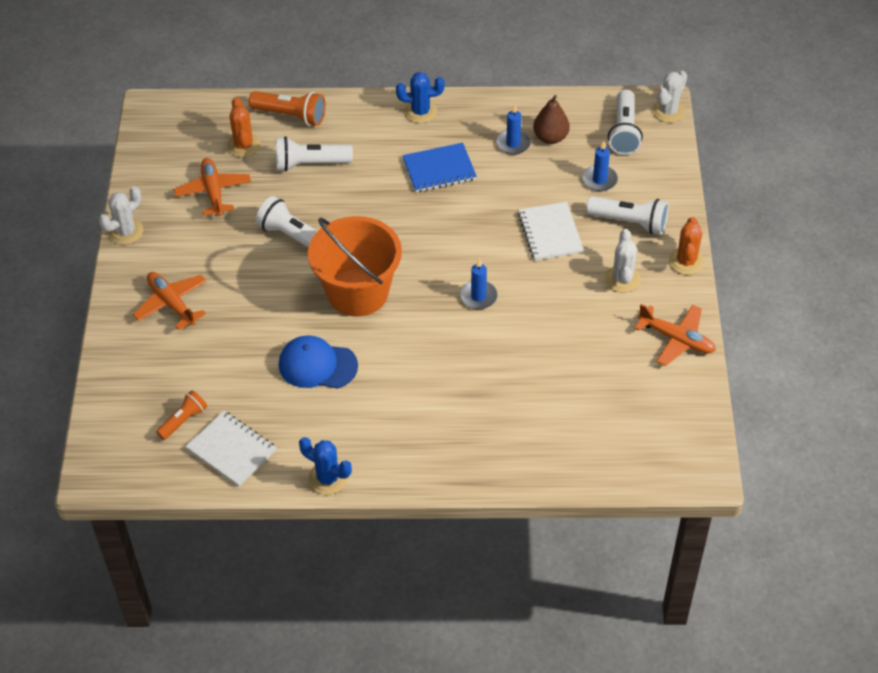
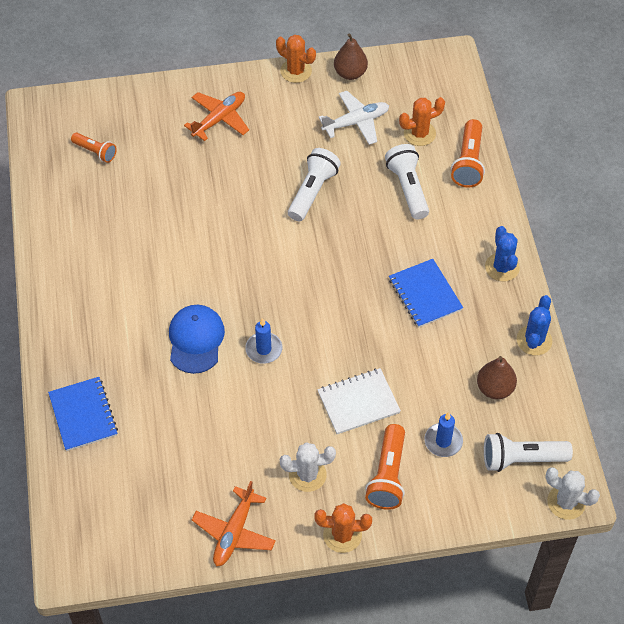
camera: 80 degrees right, 5 degrees up
white cactus [99,186,144,245] -> orange cactus [276,35,316,83]
orange plane [174,158,251,216] -> white plane [319,91,389,145]
white notebook [185,411,276,487] -> none
blue cap [279,335,358,389] -> blue cap moved to [169,305,225,374]
blue cactus [299,437,352,495] -> blue cactus moved to [517,295,552,356]
orange bucket [308,216,402,317] -> none
blue candle [496,104,531,155] -> none
white flashlight [586,196,668,235] -> orange flashlight [365,424,405,510]
none -> blue notebook [48,377,118,451]
none -> brown pear [334,33,368,80]

